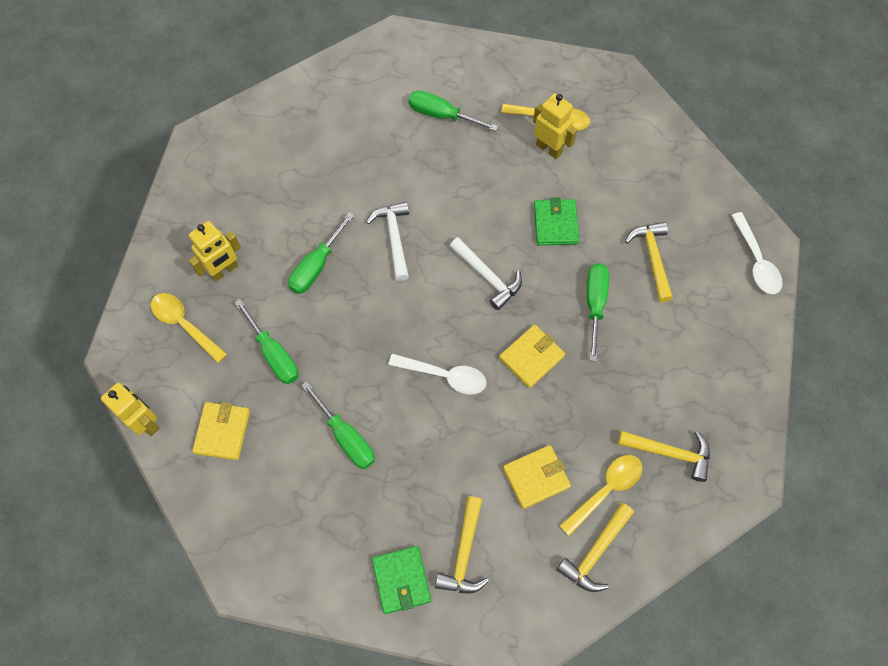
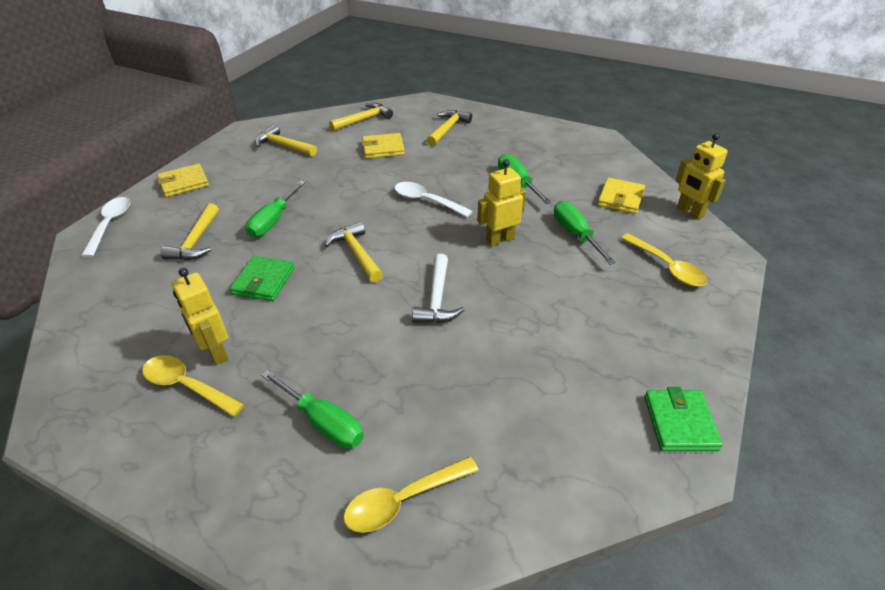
camera: 165 degrees left, 25 degrees down
yellow robot [189,221,241,282] -> yellow robot moved to [477,159,526,246]
green screwdriver [288,212,354,294] -> none
green wallet [372,546,431,614] -> green wallet moved to [644,387,723,451]
white hammer [449,237,522,310] -> yellow hammer [325,221,383,283]
yellow wallet [499,325,565,388] -> yellow wallet moved to [157,163,209,197]
yellow spoon [560,455,642,536] -> yellow spoon moved to [343,457,479,533]

